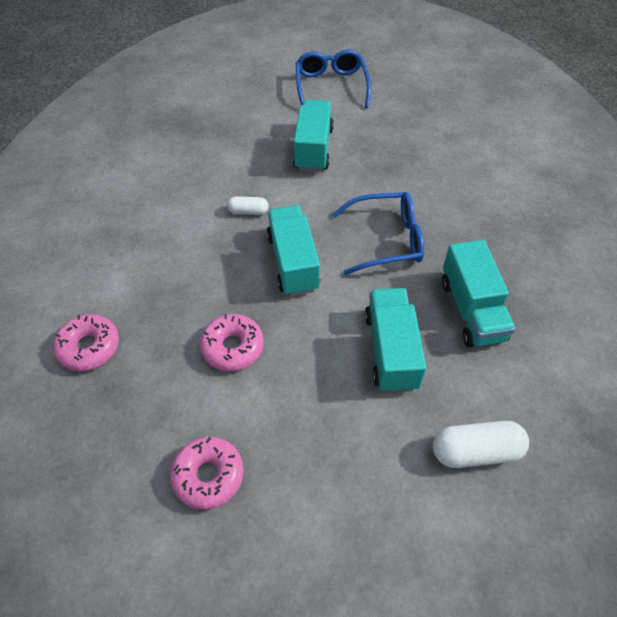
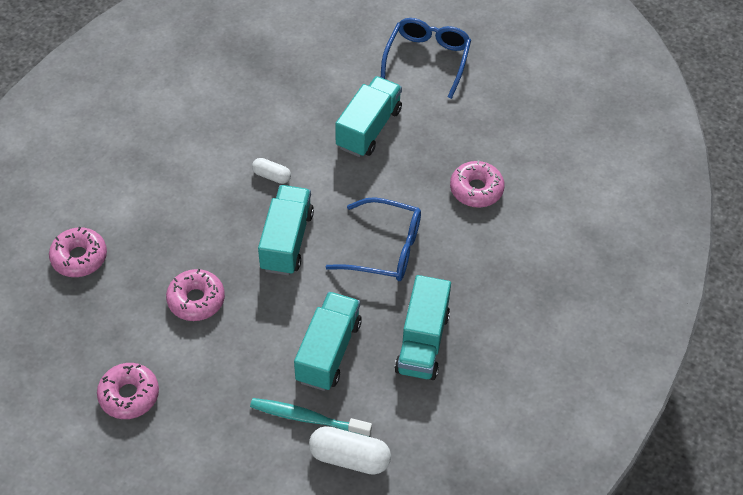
camera: 20 degrees right, 0 degrees up
none -> turquoise toothbrush [250,398,372,437]
none -> pink donut [450,160,505,208]

